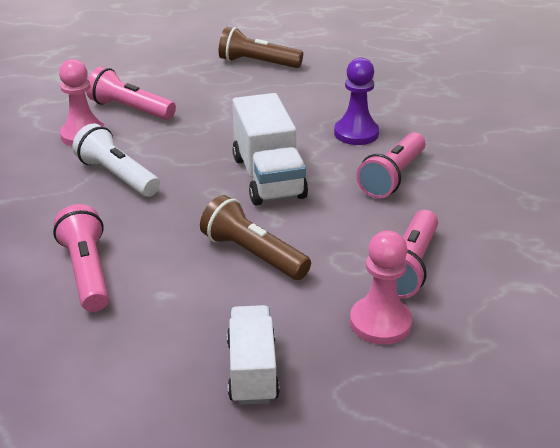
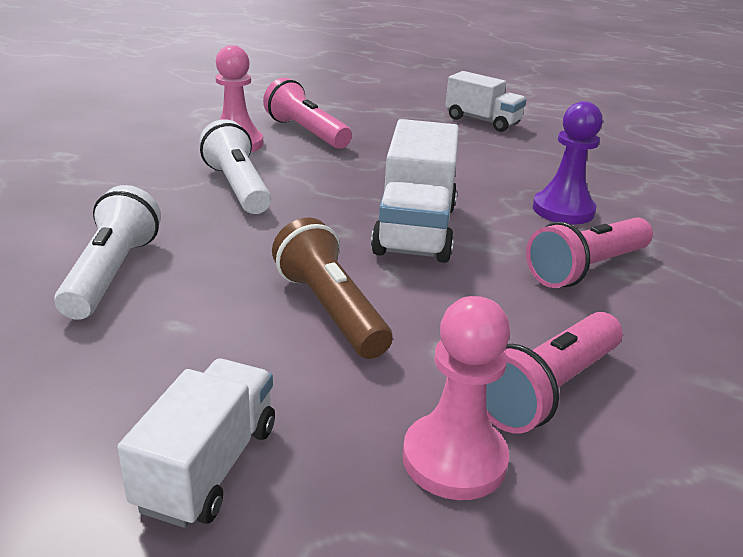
camera: 20 degrees right, 5 degrees down
pink flashlight [53,204,109,312] -> white flashlight [54,185,161,320]
brown flashlight [219,27,303,68] -> white truck [445,71,526,132]

